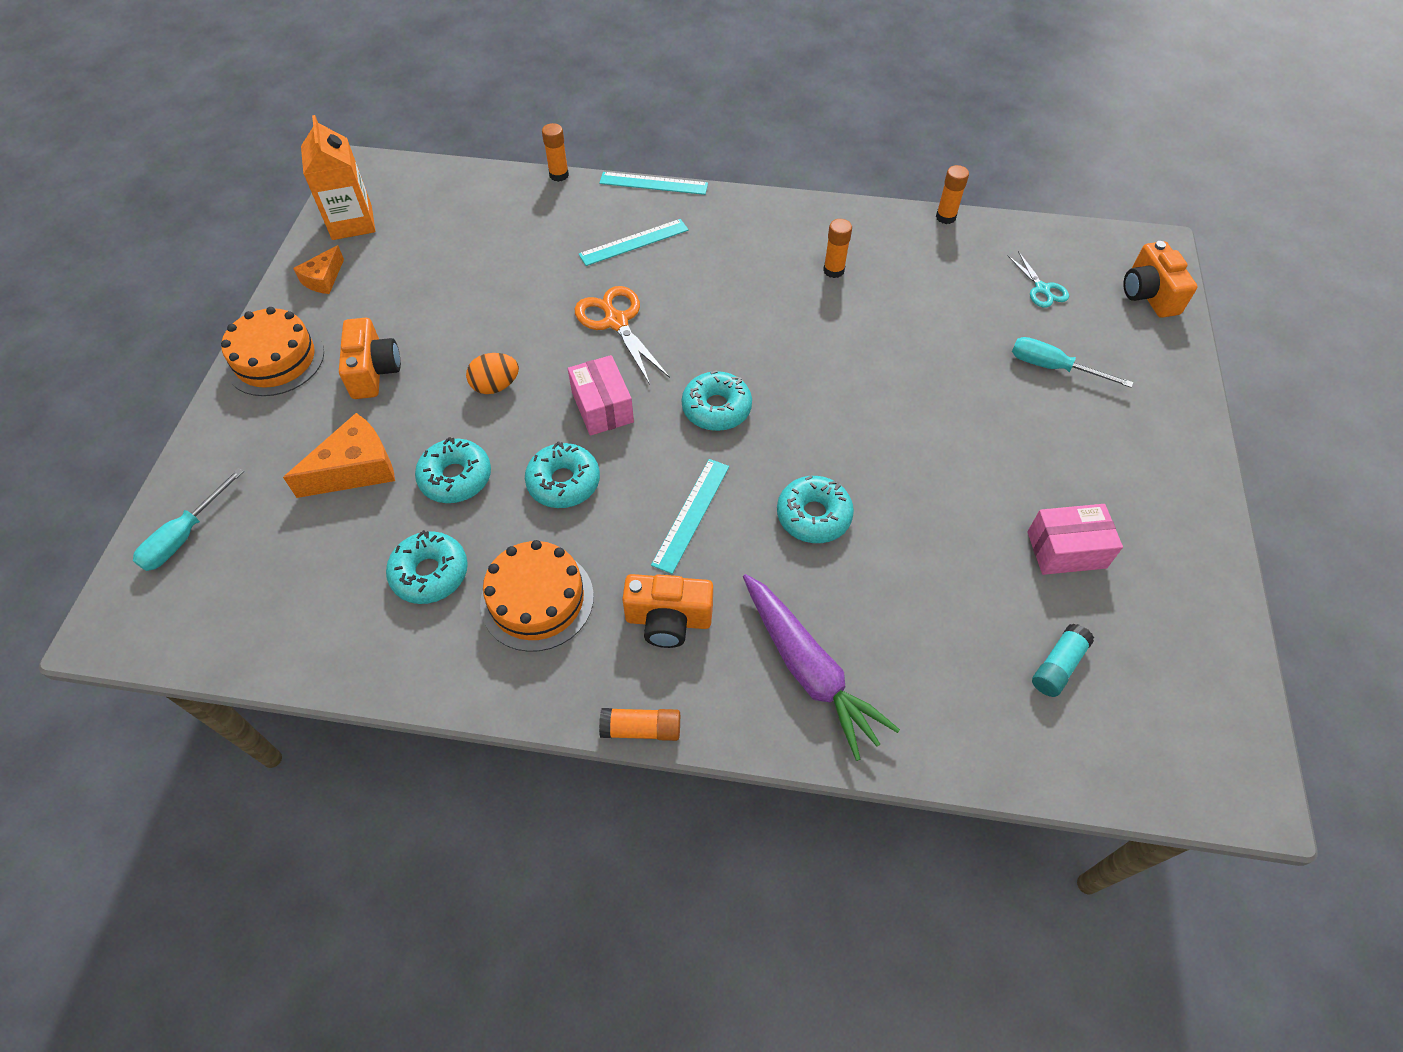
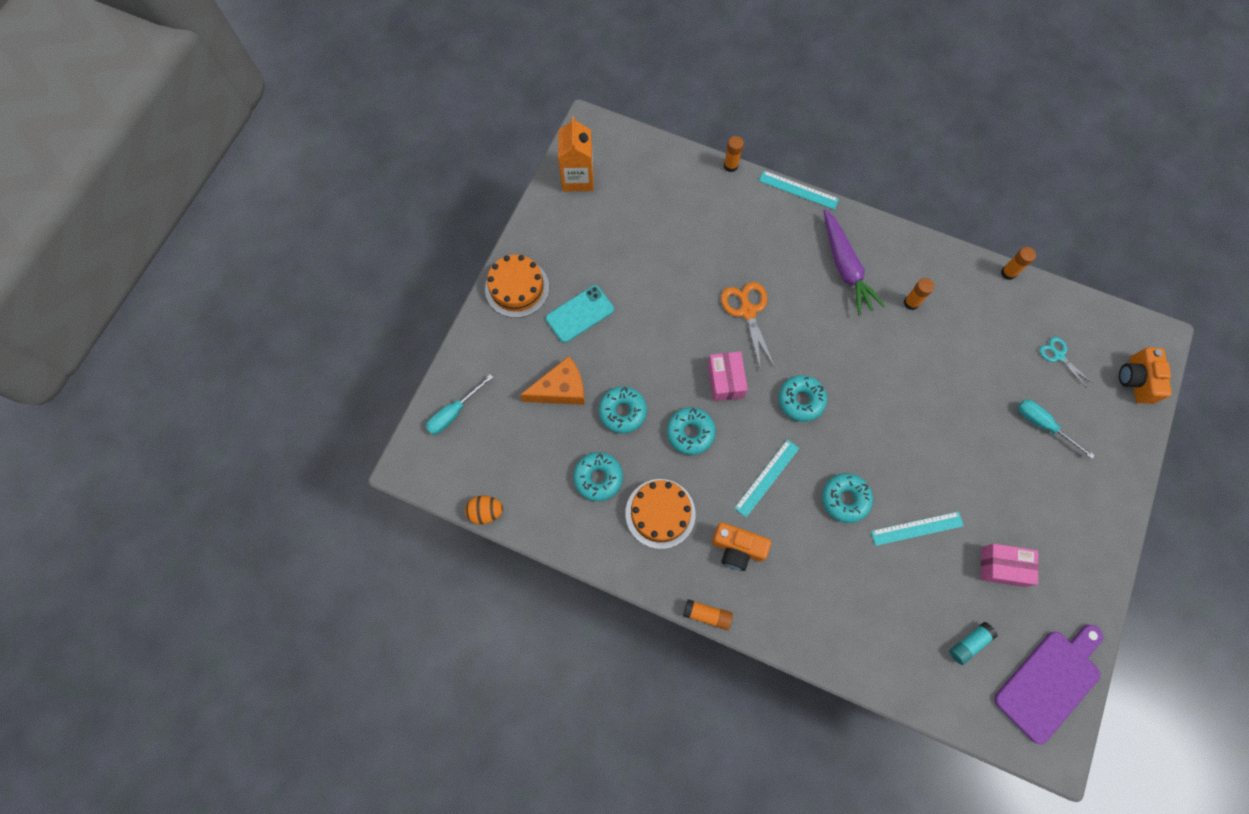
camera: 15 degrees right, 15 degrees up
orange cheese [293,245,344,294] -> none
orange camera [339,318,401,399] -> turquoise phone [546,285,614,343]
orange egg [466,353,519,394] -> orange egg moved to [465,496,503,524]
turquoise ruler [578,219,689,266] -> turquoise ruler moved to [871,511,964,546]
purple carrot [743,574,900,761] -> purple carrot moved to [823,209,885,316]
turquoise scissors [1007,251,1069,308] -> turquoise scissors turned 150 degrees clockwise [1040,337,1092,387]
none -> purple cutting board [994,625,1103,744]

